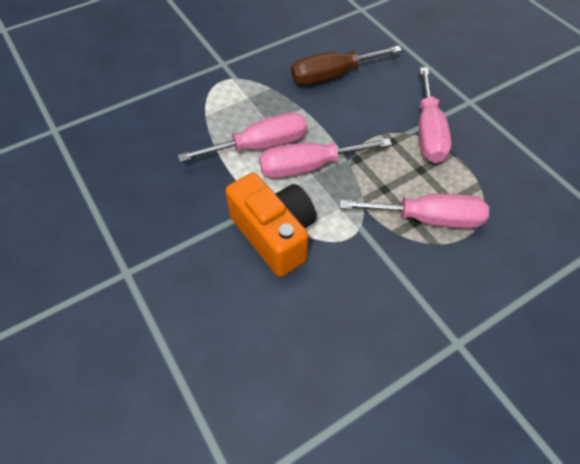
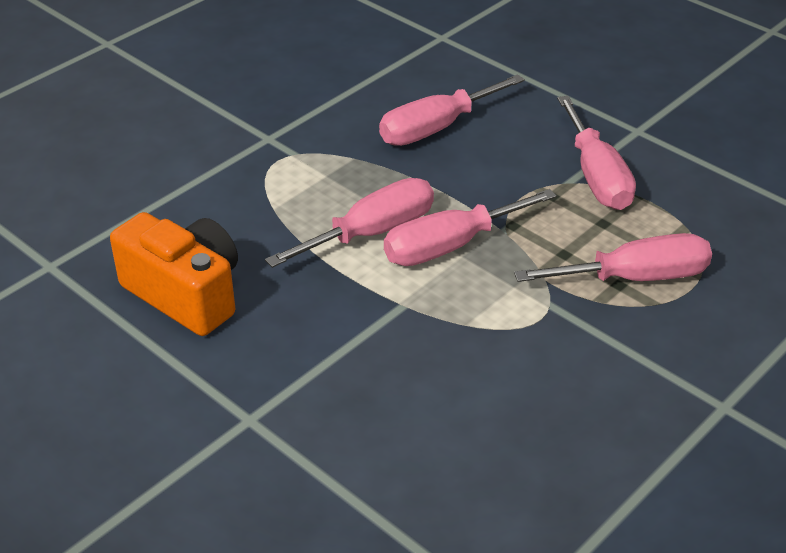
camera: 15 degrees left, 15 degrees down
orange camera [226,173,317,277] -> orange camera moved to [110,212,238,336]
brown screwdriver [291,46,402,85] -> pink screwdriver [379,74,525,146]

